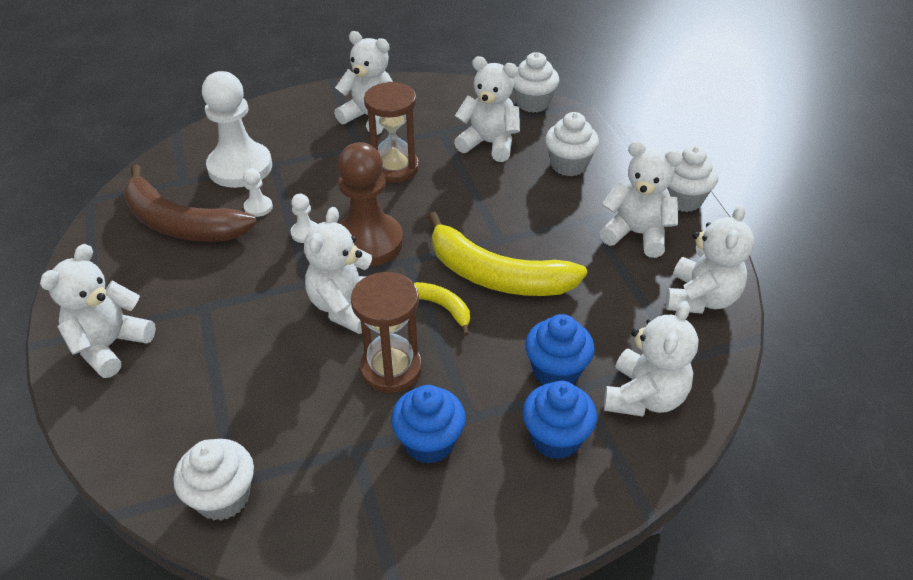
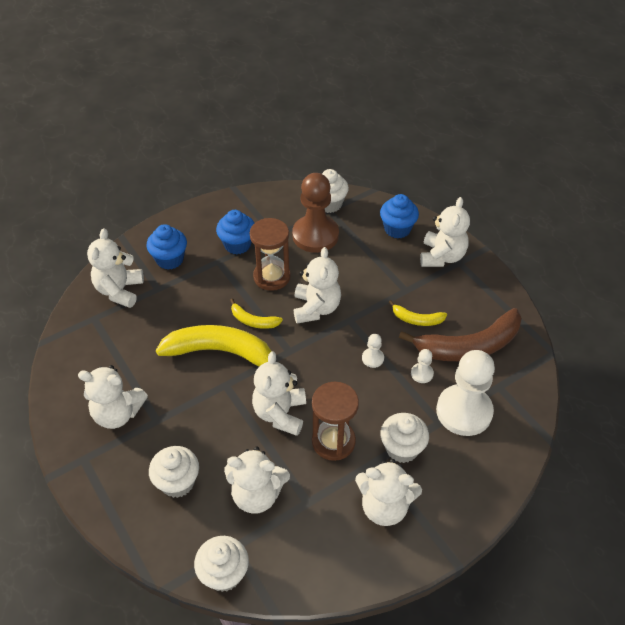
camera: 165 degrees right, 5 degrees up
brown banana [123,164,257,242] -> brown banana turned 150 degrees clockwise [399,308,522,361]
brown pawn [338,142,403,267] -> brown pawn moved to [292,173,339,253]
blue cupcake [525,314,595,385] -> blue cupcake moved to [380,194,419,238]
white teddy bear [666,204,754,314] -> white teddy bear moved to [252,351,306,436]
white cupcake [667,146,718,212] -> white cupcake moved to [380,413,429,463]
none -> yellow banana [389,300,447,326]

